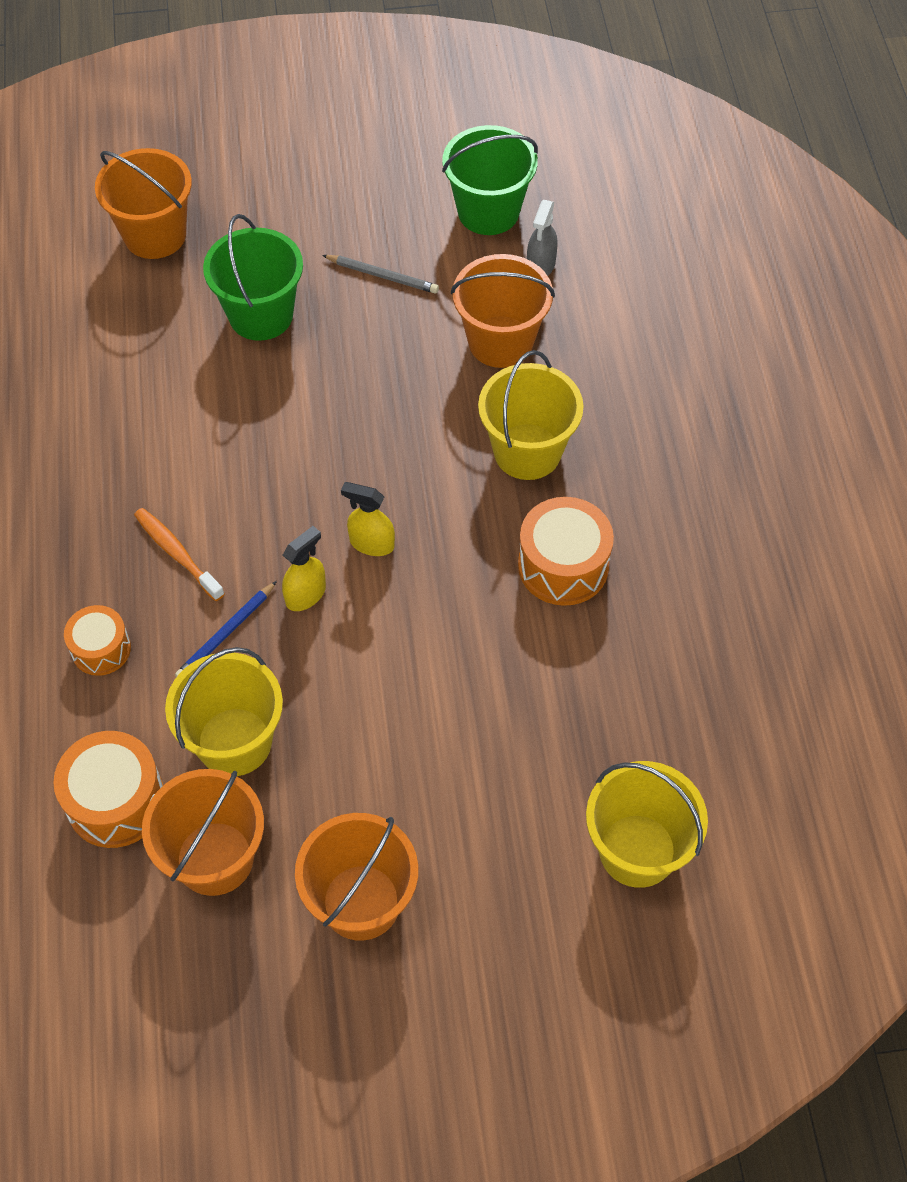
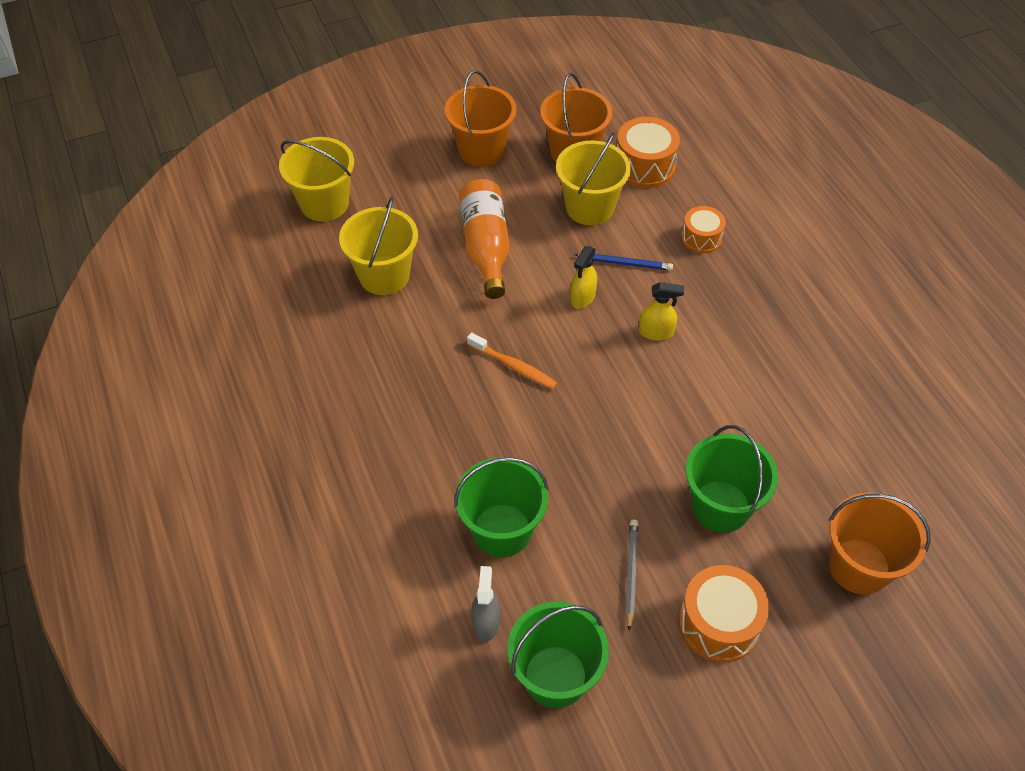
camera: 165 degrees right, 5 degrees down
orange toothbrush [134,508,225,601] -> orange toothbrush moved to [467,332,557,389]
blue pencil [175,581,277,677] -> blue pencil turned 75 degrees clockwise [574,254,673,271]
grey pencil [322,255,439,293] -> grey pencil turned 90 degrees clockwise [625,520,638,631]
yellow spray bottle [341,482,395,556] -> yellow spray bottle moved to [639,282,684,341]
orange bucket [451,254,555,368] -> green bucket [454,457,549,557]
yellow bucket [478,350,584,480] -> yellow bucket moved to [339,197,418,295]
orange drum [518,497,614,606] -> orange drum moved to [679,565,769,663]
none -> orange bottle [459,179,510,299]

